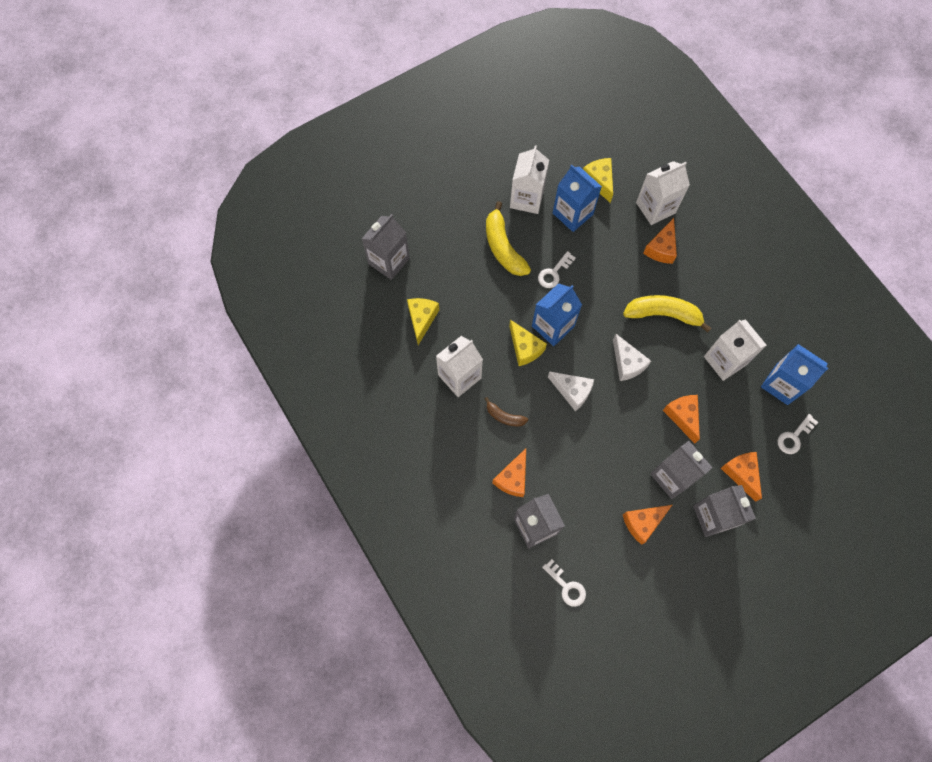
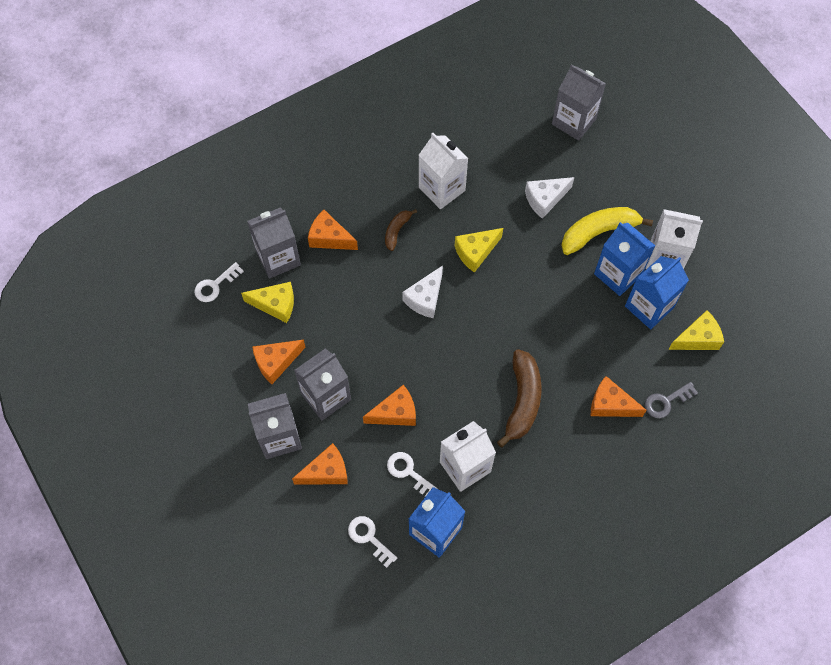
camera: 90 degrees right, 5 degrees down
yellow cheese [407,298,439,345] -> yellow cheese moved to [241,282,294,323]
blue carton [532,283,582,346] -> blue carton moved to [594,222,656,296]
white key [538,251,576,288] -> white key moved to [387,452,438,497]
white cheese [613,334,651,381] -> white cheese moved to [525,177,575,219]
yellow banana [623,295,712,333] -> brown banana [497,349,542,448]
orange cheese [623,505,672,545] -> orange cheese turned 90 degrees counterclockwise [252,339,306,384]
white carton [636,161,690,225] -> grey key [645,382,698,418]

